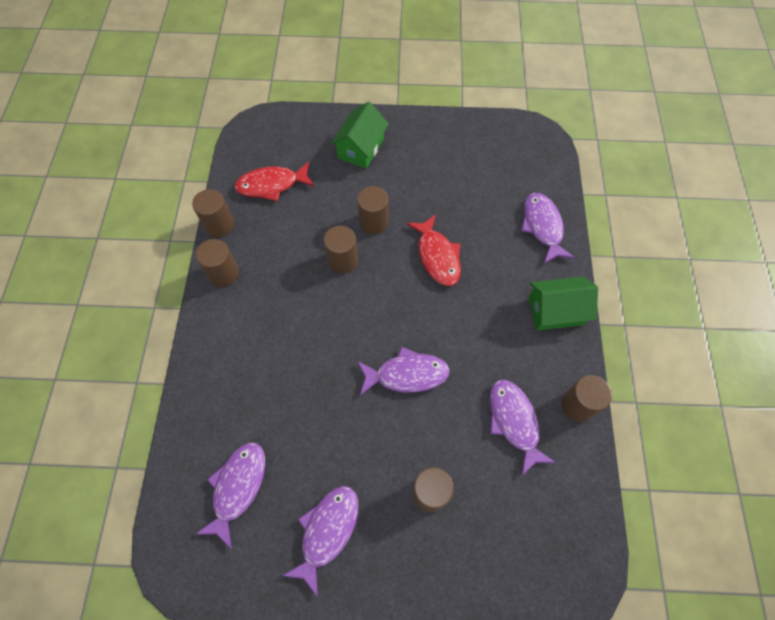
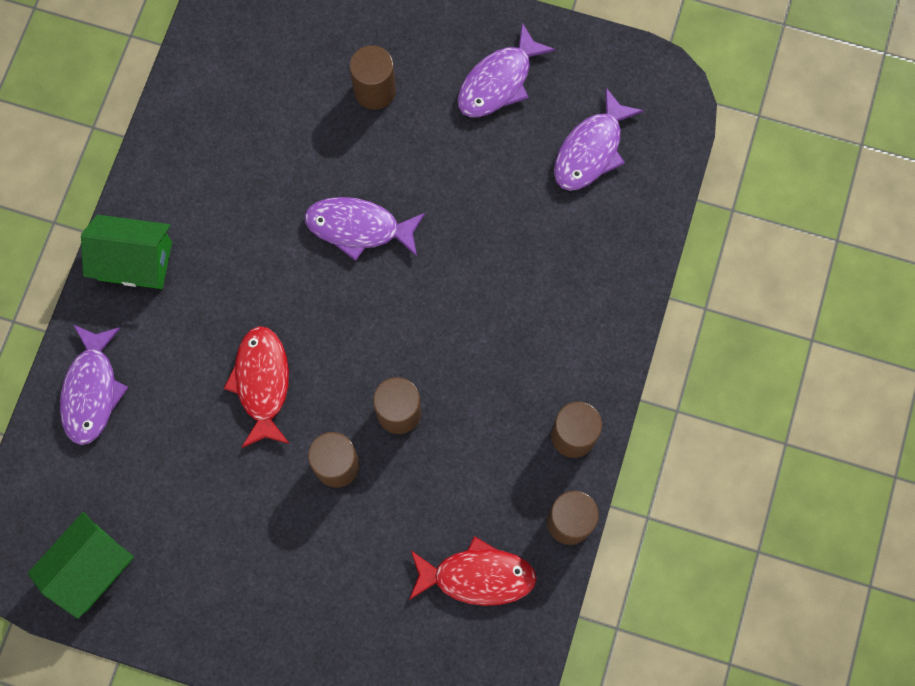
camera: 165 degrees left, 10 degrees up
green house [331,102,389,169] -> green house moved to [28,512,133,619]
purple fish [490,380,556,476] -> none
brown cylinder [561,375,612,422] -> none

